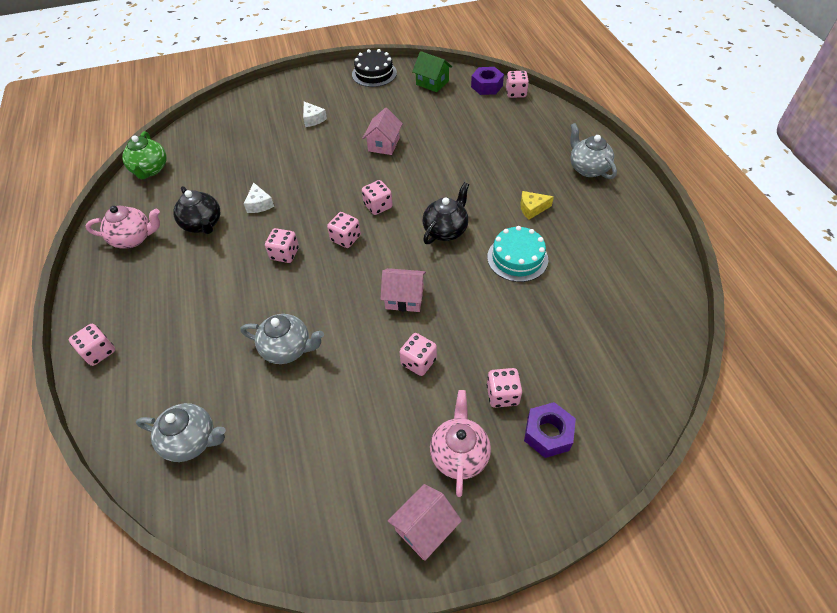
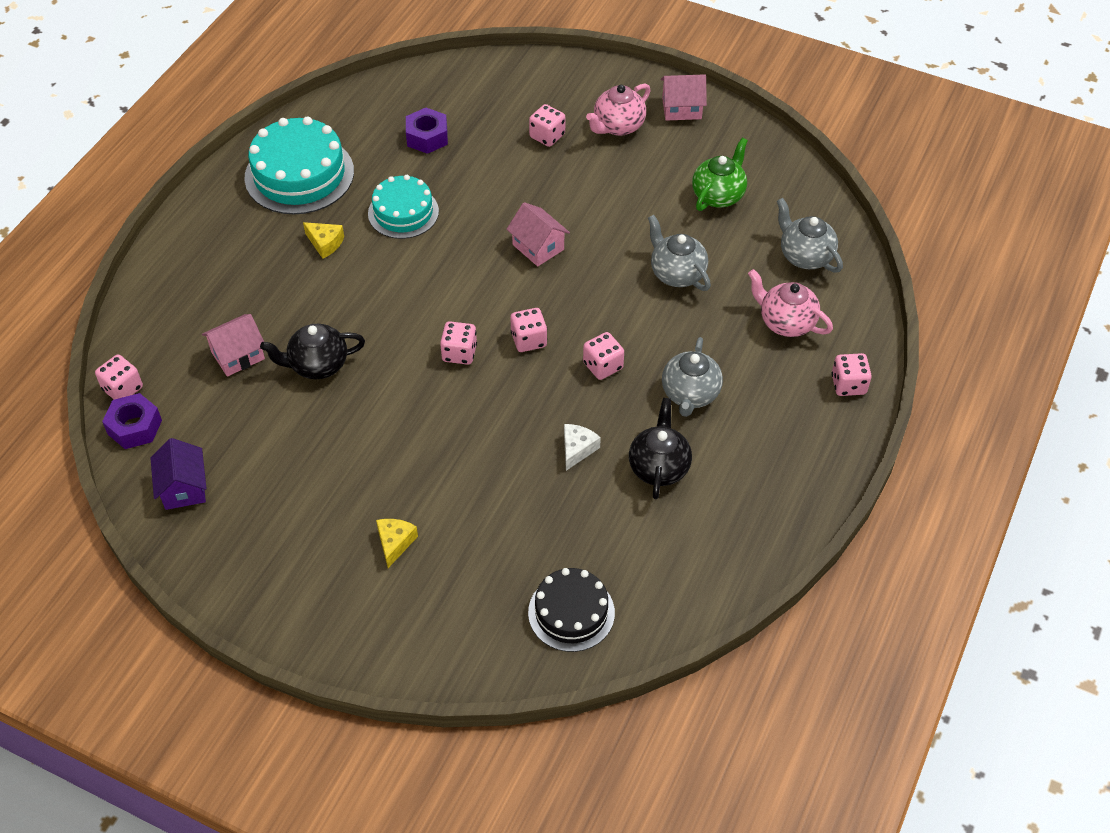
camera: 140 degrees left, 0 degrees up
pink teapot [86,206,160,248] -> pink teapot moved to [748,269,833,337]
green teapot [122,131,167,179] -> green teapot moved to [692,138,748,211]
white cheese [303,102,327,127] -> yellow cheese [376,519,418,568]
black cake [352,49,397,87] -> black cake moved to [528,568,615,652]
pink house [363,108,403,155] -> pink house moved to [202,314,265,377]
pink dice [399,333,437,376] -> none
green house [412,51,452,92] -> purple house [150,438,207,510]
black teapot [423,182,469,244] -> black teapot moved to [260,324,365,379]
purple nut [524,402,576,458] -> purple nut moved to [406,108,448,154]
grey teapot [570,123,617,179] -> grey teapot moved to [662,337,723,417]
none -> turquoise cake [244,116,354,214]

